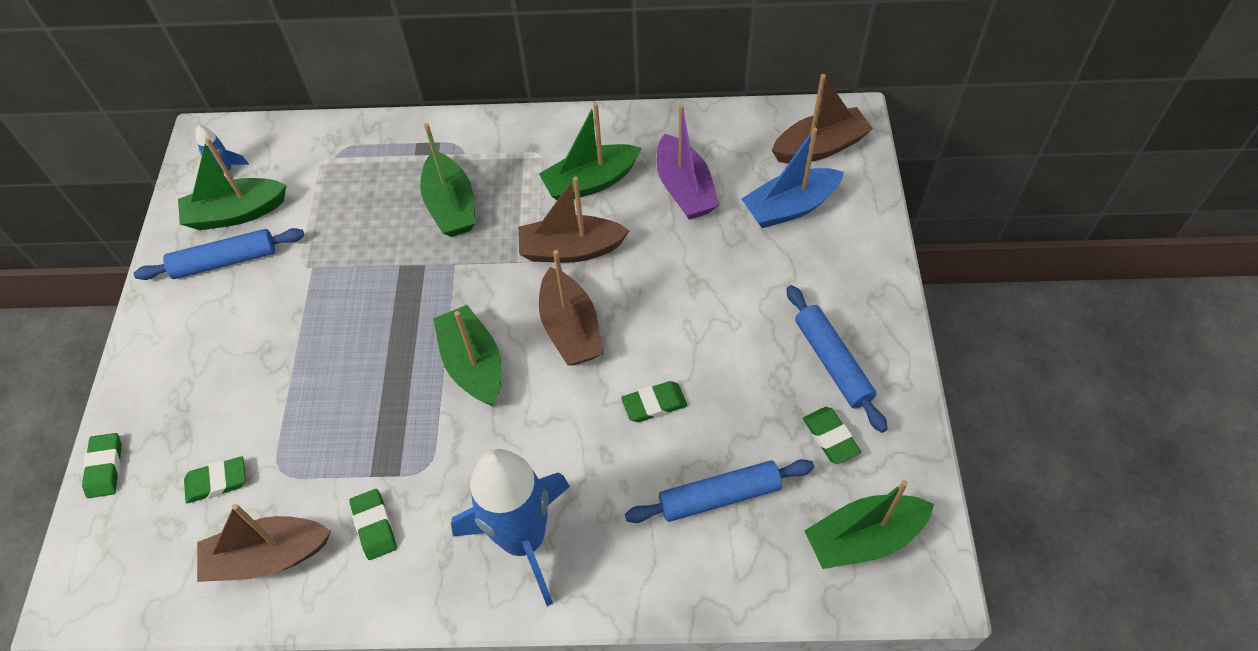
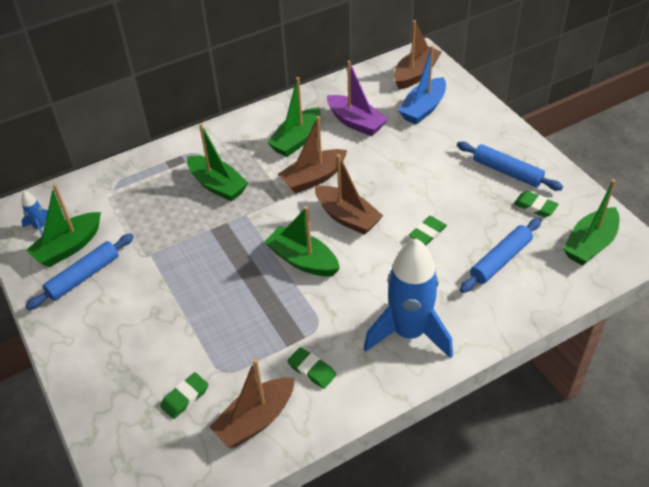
camera: 30 degrees left, 10 degrees down
green eraser [82,433,122,498] -> none

